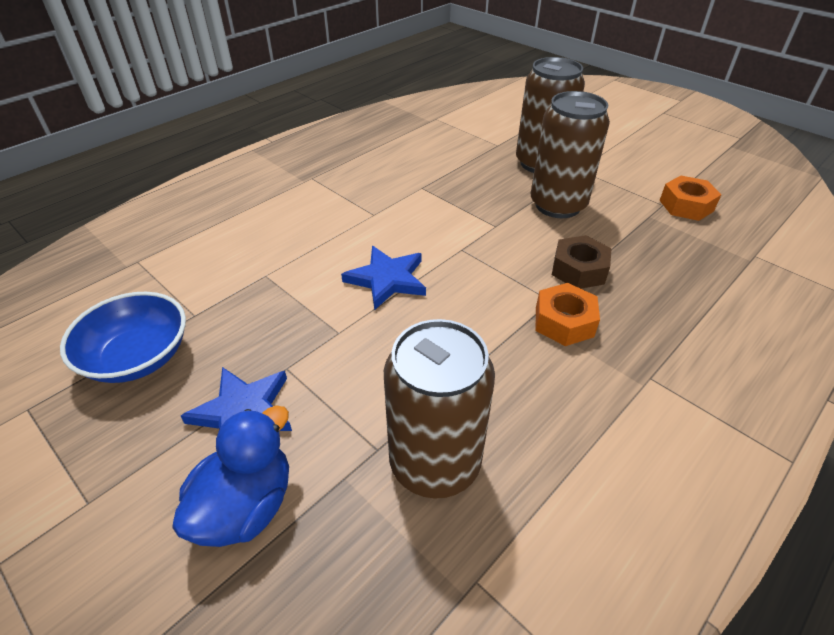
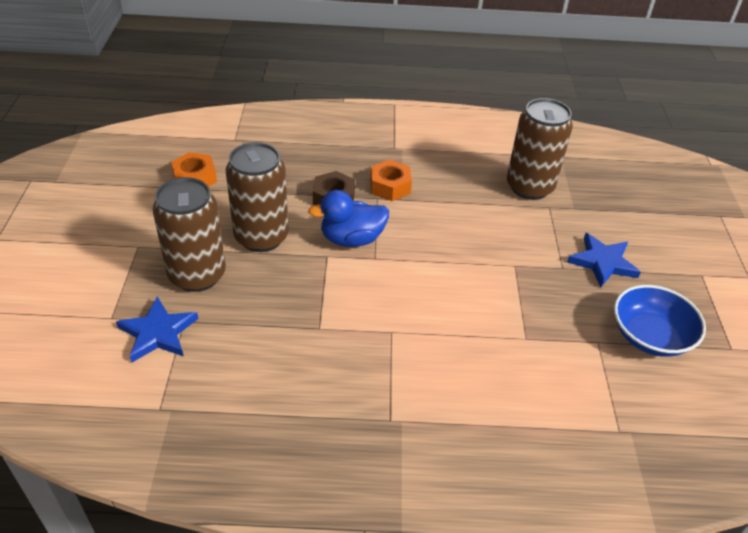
camera: 135 degrees left, 0 degrees up
blue duck [172,406,289,547] -> blue duck moved to [308,190,389,247]
blue star [341,246,426,310] -> blue star moved to [116,296,198,362]

